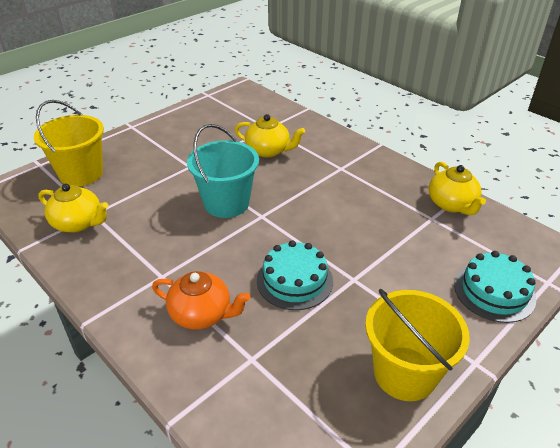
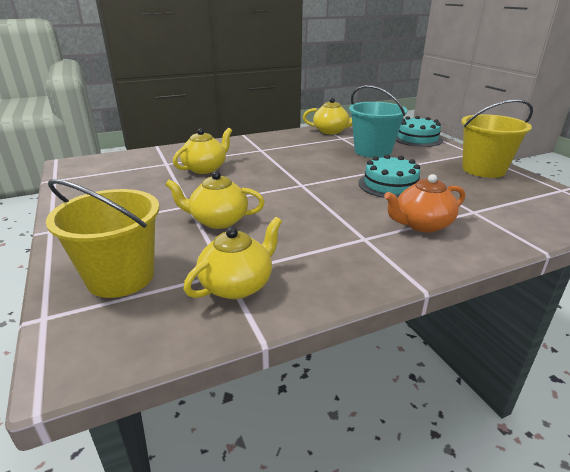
camera: 70 degrees left, 10 degrees down
orange teapot [152,271,250,330] -> orange teapot turned 150 degrees counterclockwise [384,174,465,233]
turquoise bucket [187,124,259,218] -> turquoise bucket moved to [349,85,407,158]
none -> yellow teapot [165,171,265,229]

